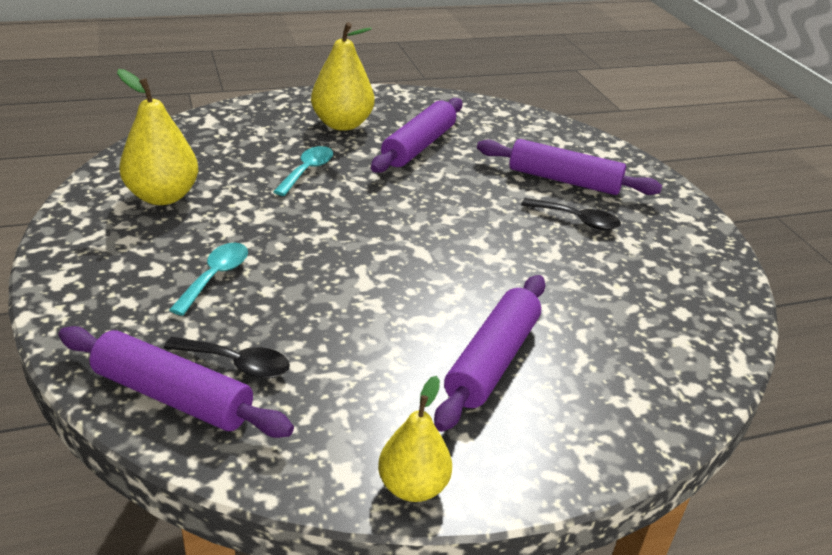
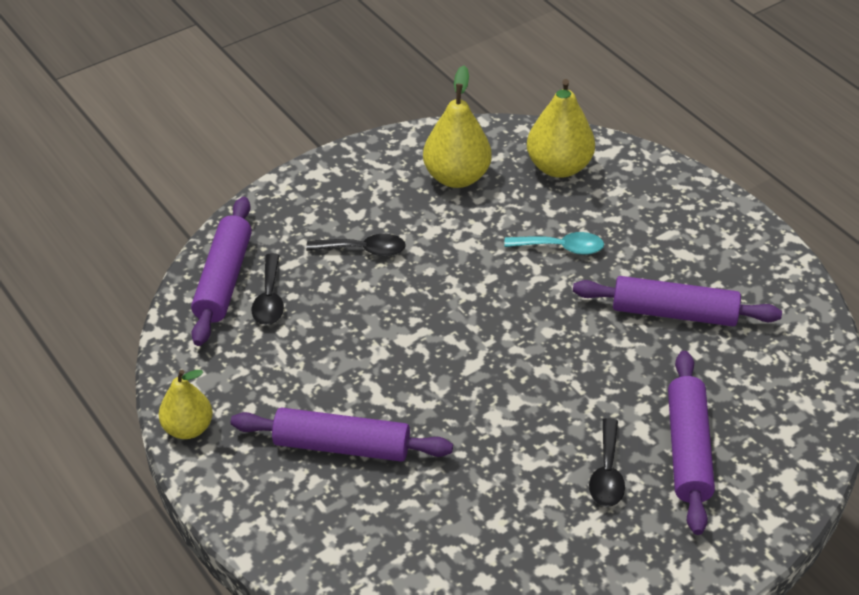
camera: 75 degrees right, 10 degrees up
turquoise spoon [169,243,248,316] -> black spoon [306,234,406,256]
yellow pear [311,22,374,131] -> yellow pear moved to [527,79,595,178]

